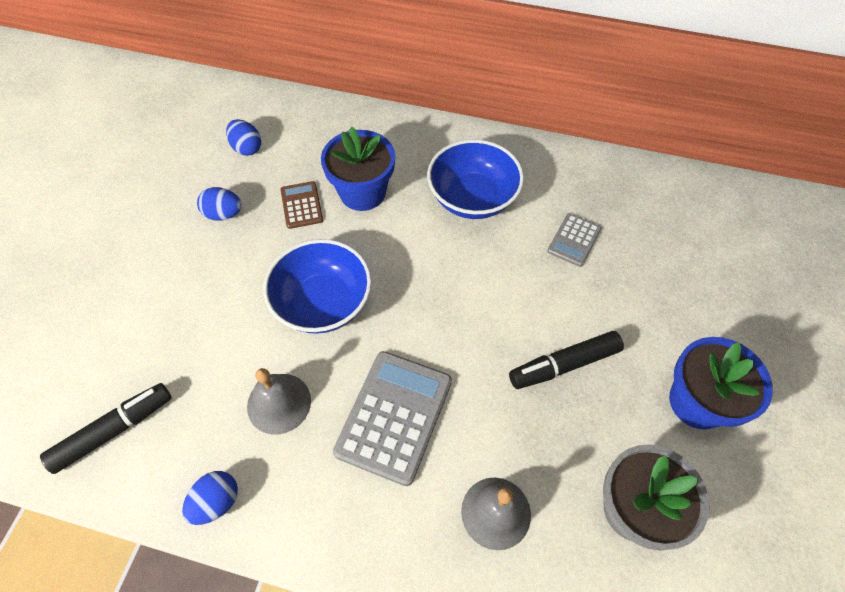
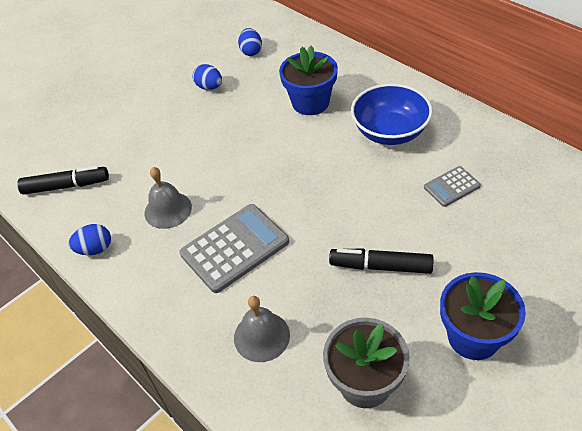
camera: 35 degrees right, 10 degrees down
blue bowl [263,239,371,334] -> none
brown calculator [280,181,323,229] -> none

